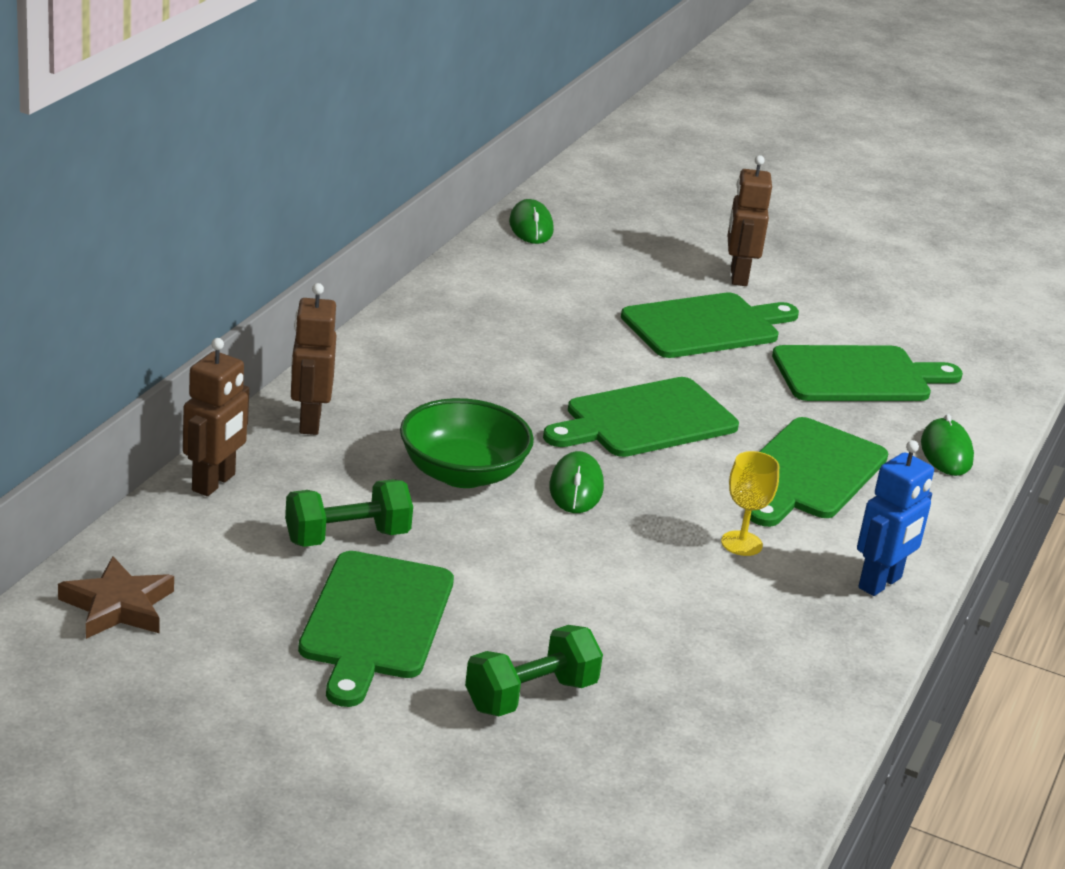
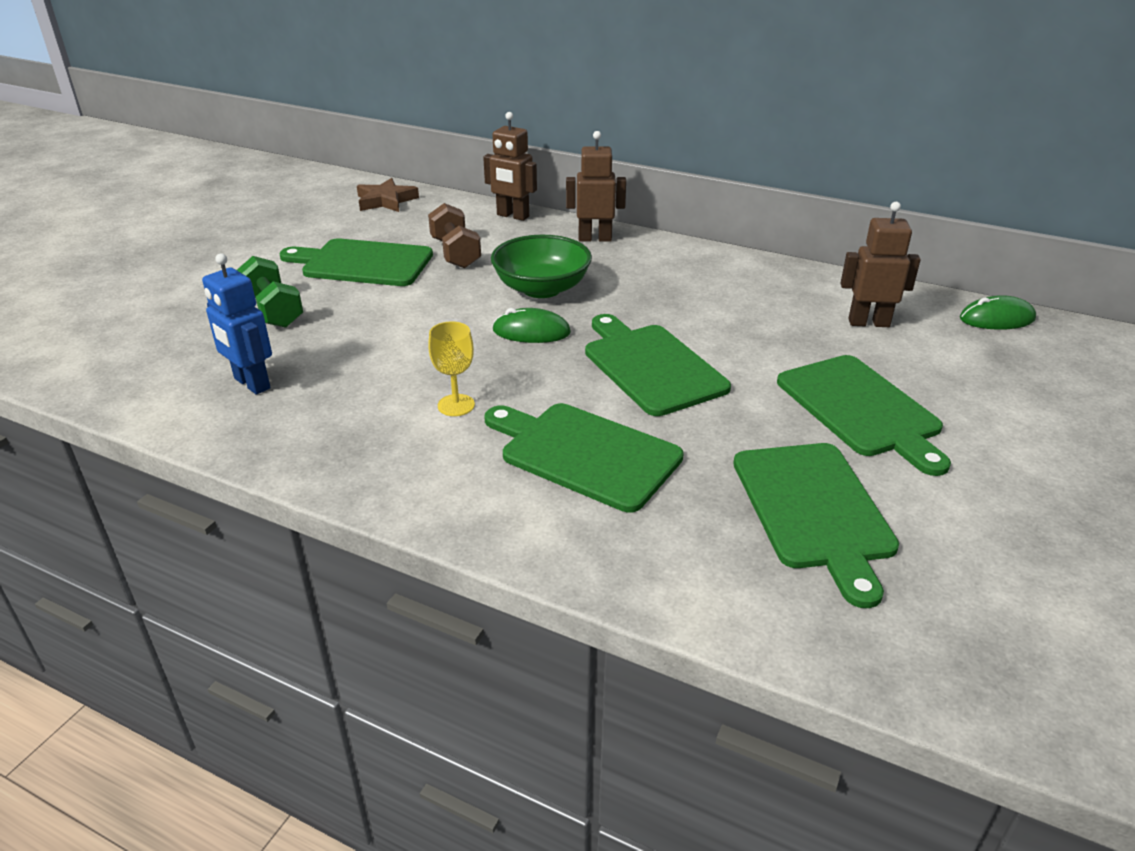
camera: 95 degrees right, 5 degrees up
green dumbbell [285,479,413,547] -> brown dumbbell [428,203,481,268]
brown robot [728,155,772,286] -> brown robot moved to [840,202,921,327]
blue robot [857,440,934,596] -> blue robot moved to [202,253,272,395]
green mouse [921,414,974,476] -> none

